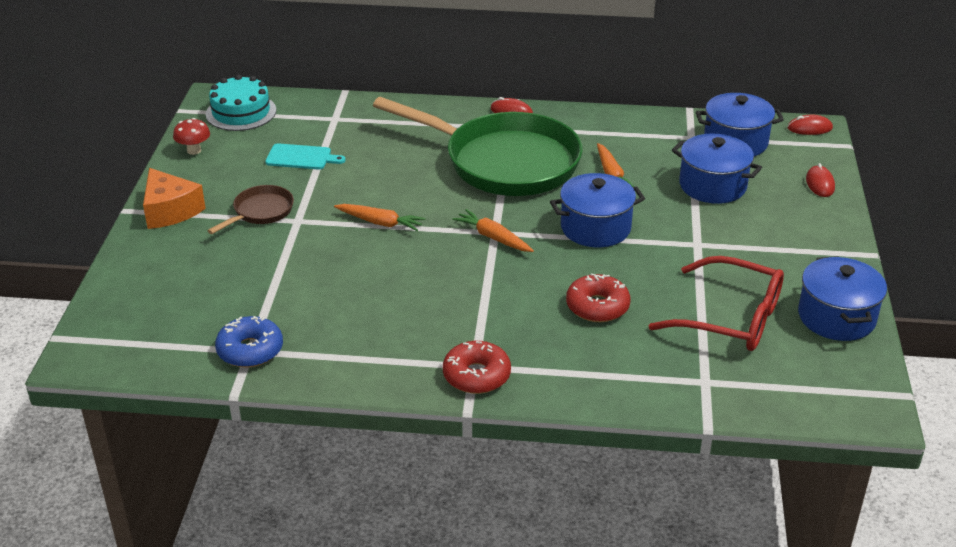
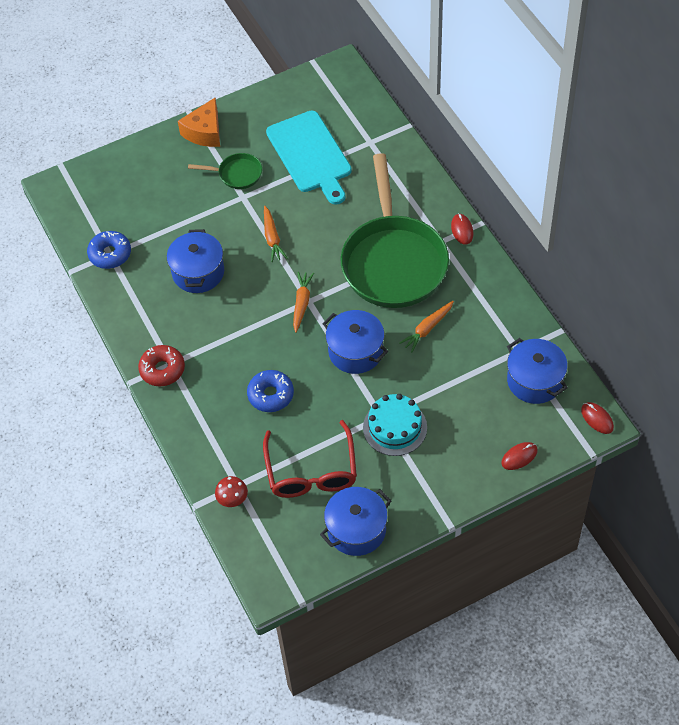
camera: 60 degrees right, 20 degrees up
red mushroom [173,118,210,155] -> red mushroom moved to [215,476,248,507]
turquoise cake [206,75,276,131] -> turquoise cake moved to [363,394,427,456]
brown pan [207,185,294,234] -> green pan [188,153,262,189]
turquoise cutting board [265,143,345,170] -> turquoise cutting board [266,111,352,205], size x2.00
red donut [566,273,630,322] -> blue donut [247,370,294,412]
blue pot [672,134,762,204] -> blue pot moved to [167,229,224,293]

